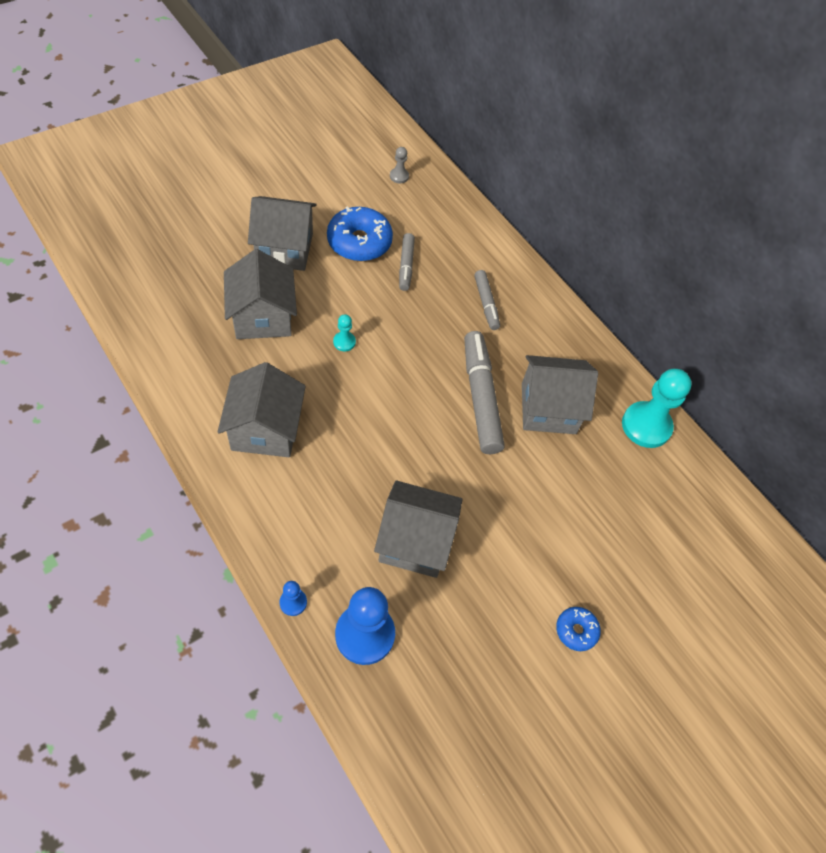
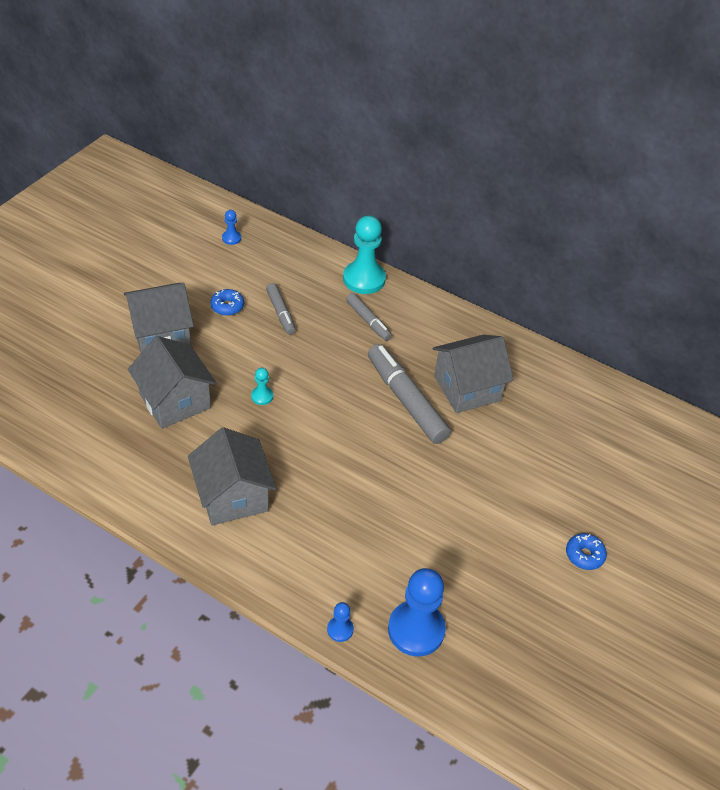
camera: 20 degrees left, 10 degrees down
blue donut [327,207,393,261] -> blue donut [210,289,244,316], size x0.52
grey house [374,480,463,578] -> none
grey pawn [390,147,409,183] -> blue pawn [222,210,241,245]
turquoise pawn [622,369,692,448] -> turquoise pawn moved to [343,215,386,294]

